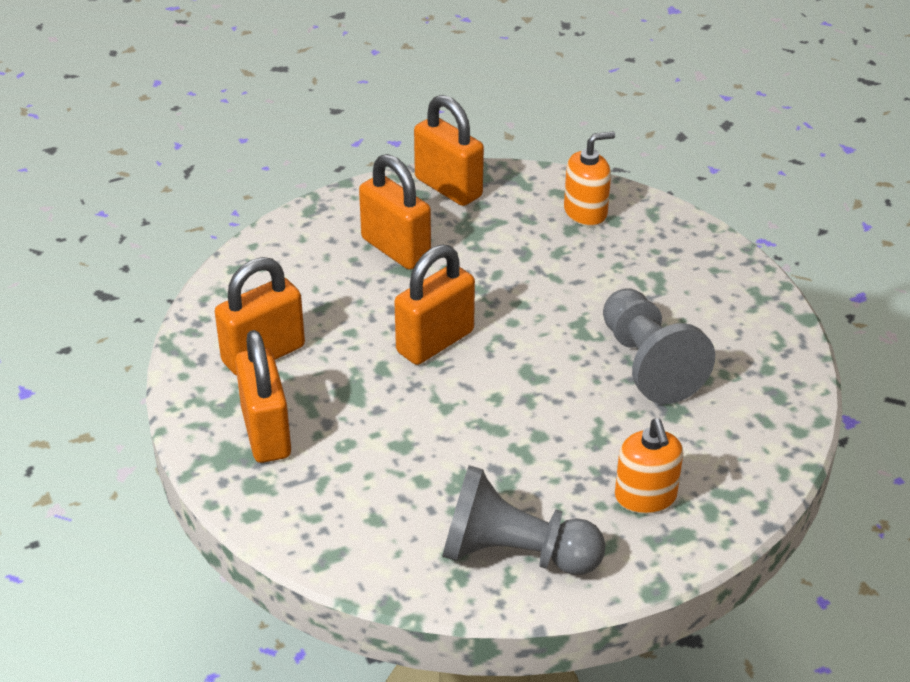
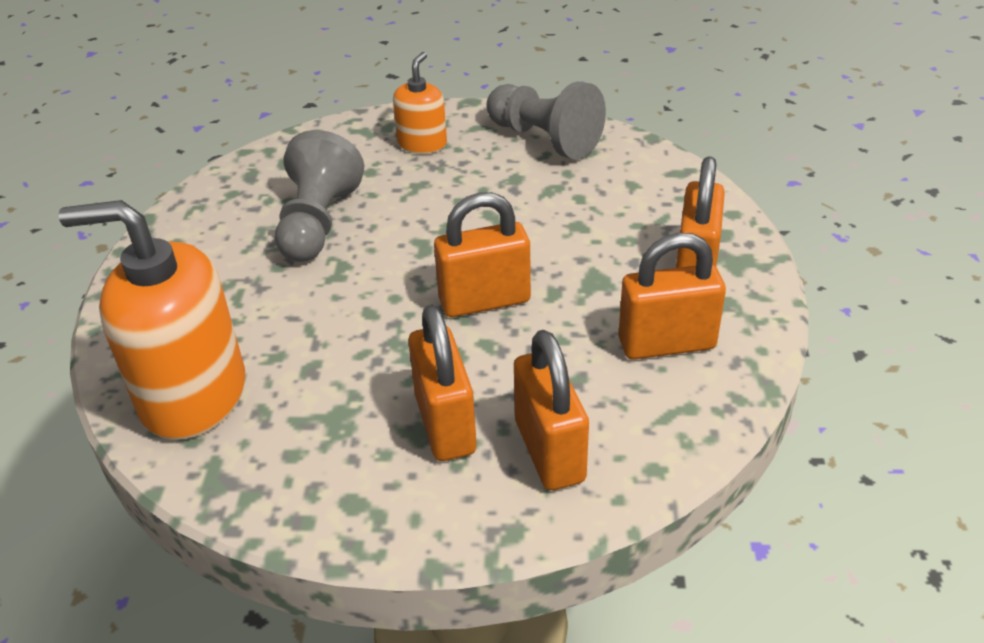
camera: 150 degrees left, 0 degrees up
orange padlock [414,95,484,206] -> orange padlock moved to [514,330,589,490]
orange soap dispenser [564,132,615,226] -> orange soap dispenser [58,200,245,440], size x1.93

